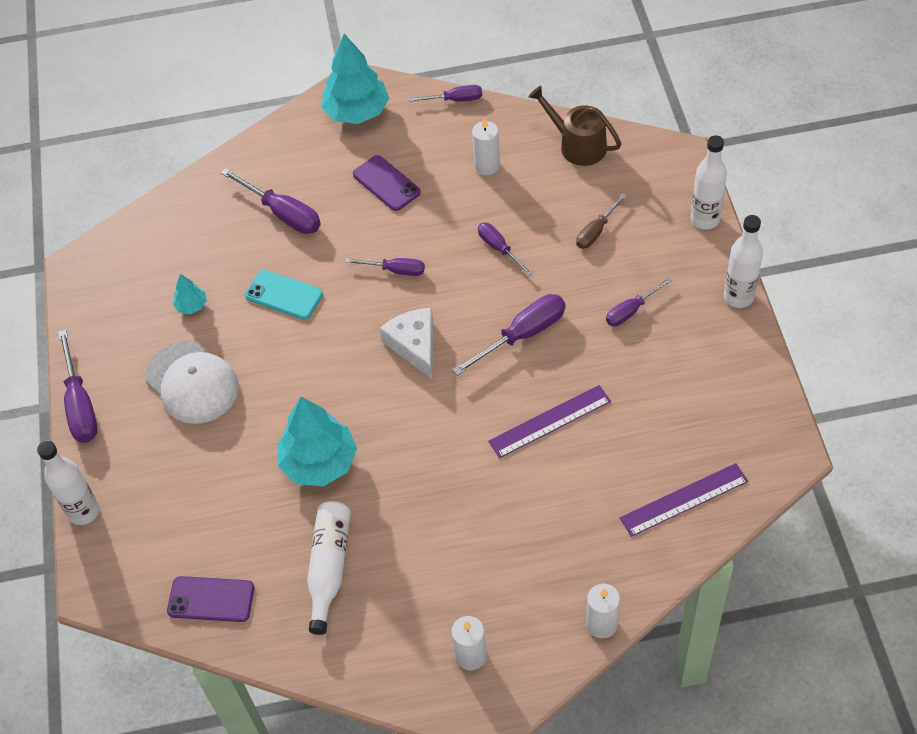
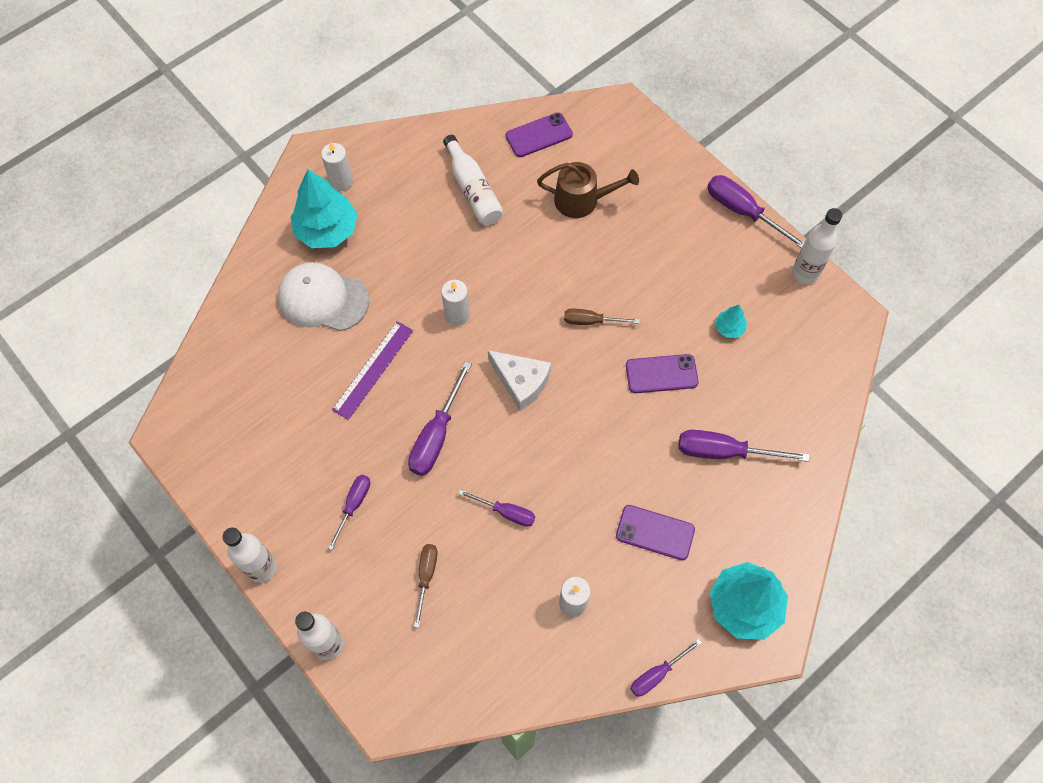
camera: 145 degrees right, 10 degrees up
white bottle [37,440,99,525] -> white bottle moved to [792,208,842,284]
white cap [146,341,239,424] -> white cap moved to [278,262,369,331]
turquoise phone [245,270,323,320] -> purple phone [626,354,699,393]
turquoise tree [278,397,357,486] -> turquoise tree moved to [291,169,358,248]
purple screwdriver [346,258,425,276] -> none
brown watering can [528,86,621,166] -> brown watering can moved to [537,162,639,218]
white candle [586,584,620,638] -> white candle moved to [441,280,470,326]
purple ruler [620,463,748,537] -> none
none -> brown screwdriver [564,309,639,325]

